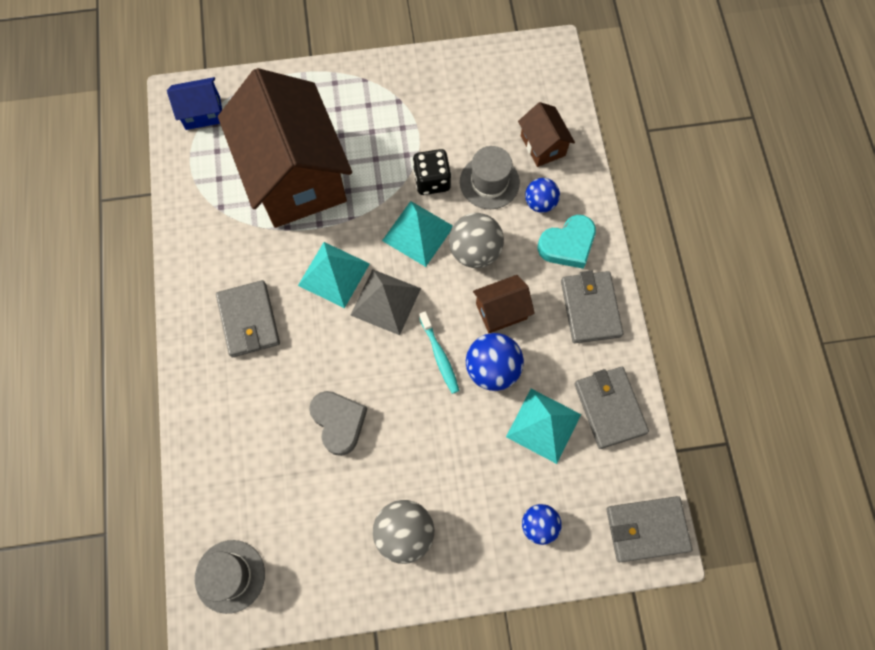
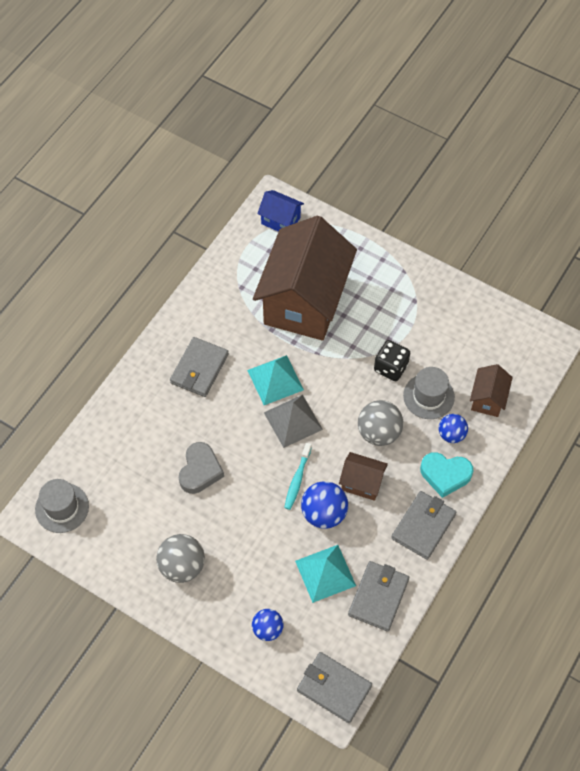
camera: 40 degrees right, 10 degrees down
turquoise pyramid [382,201,453,267] -> none

